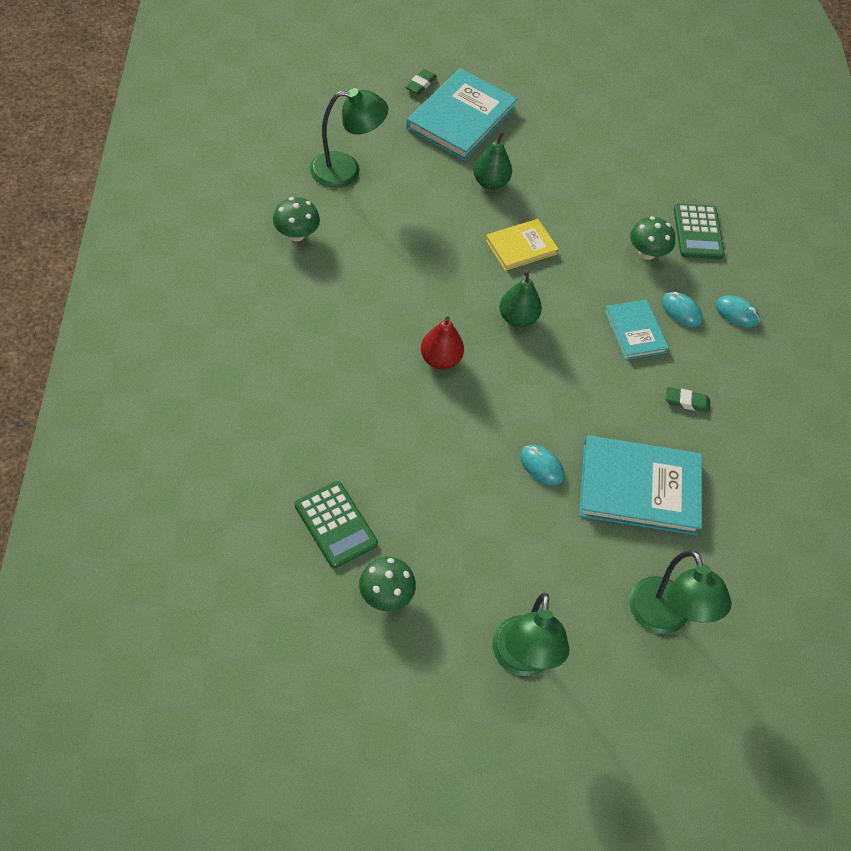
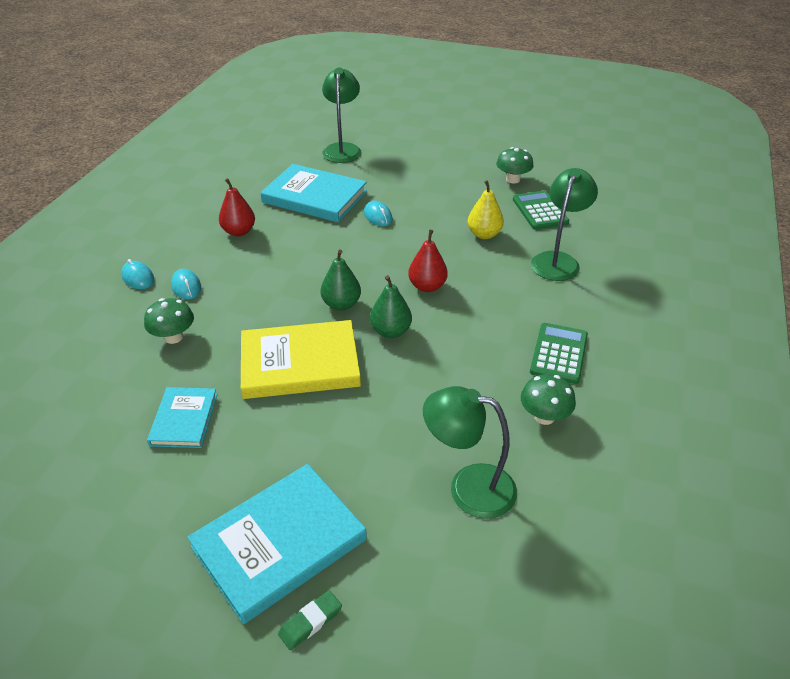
camera: 155 degrees left, 15 degrees down
green pear [473,131,512,190] -> green pear moved to [370,275,412,338]
yellow book [485,219,559,271] -> yellow book [241,320,361,399], size x1.74
green lamp [492,593,570,676] -> green lamp moved to [531,168,598,281]
turquoise book [604,299,669,360] -> turquoise book moved to [147,387,217,448]
green eraser [666,387,710,413] -> red pear [219,178,255,236]
green calculator [674,203,725,259] -> green calculator moved to [530,323,588,384]
none -> yellow pear [468,180,504,239]

